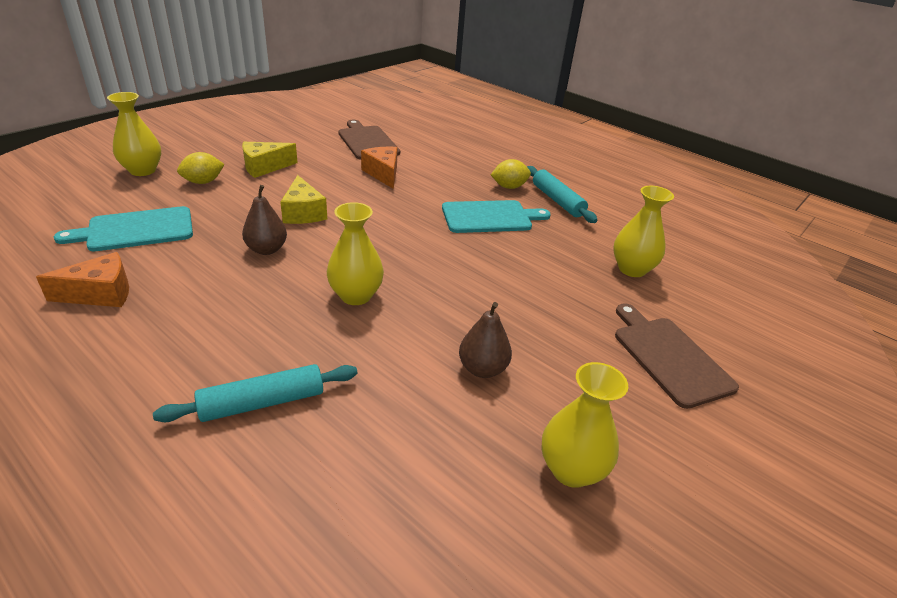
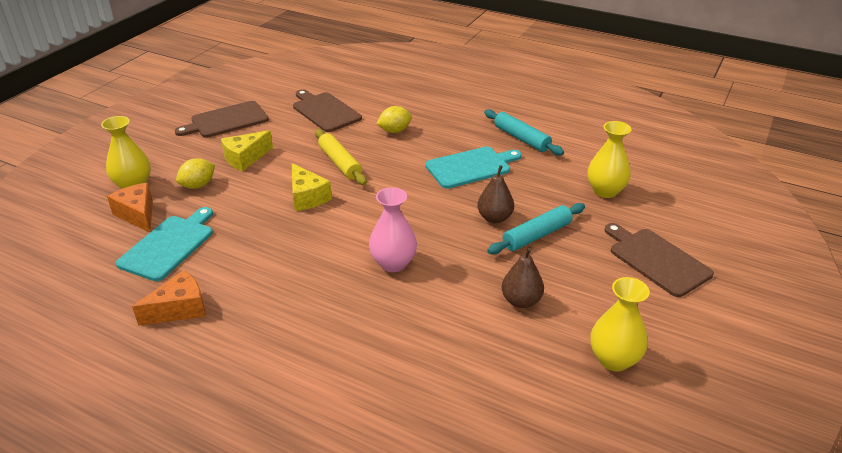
camera: 10 degrees left, 0 degrees up
turquoise cutting board [54,206,193,251] -> turquoise cutting board turned 150 degrees clockwise [116,207,213,281]
turquoise rolling pin [153,364,358,422] -> turquoise rolling pin moved to [487,203,585,254]
brown pear [242,185,287,255] -> brown pear moved to [477,165,514,223]
yellow vase [327,202,384,305] -> pink vase [369,187,417,272]
orange cheese [361,147,397,189] -> orange cheese moved to [107,183,153,232]
yellow lemon [491,159,531,189] -> yellow lemon moved to [376,106,412,133]
none -> brown cutting board [175,101,269,138]
none -> yellow rolling pin [315,129,367,185]

